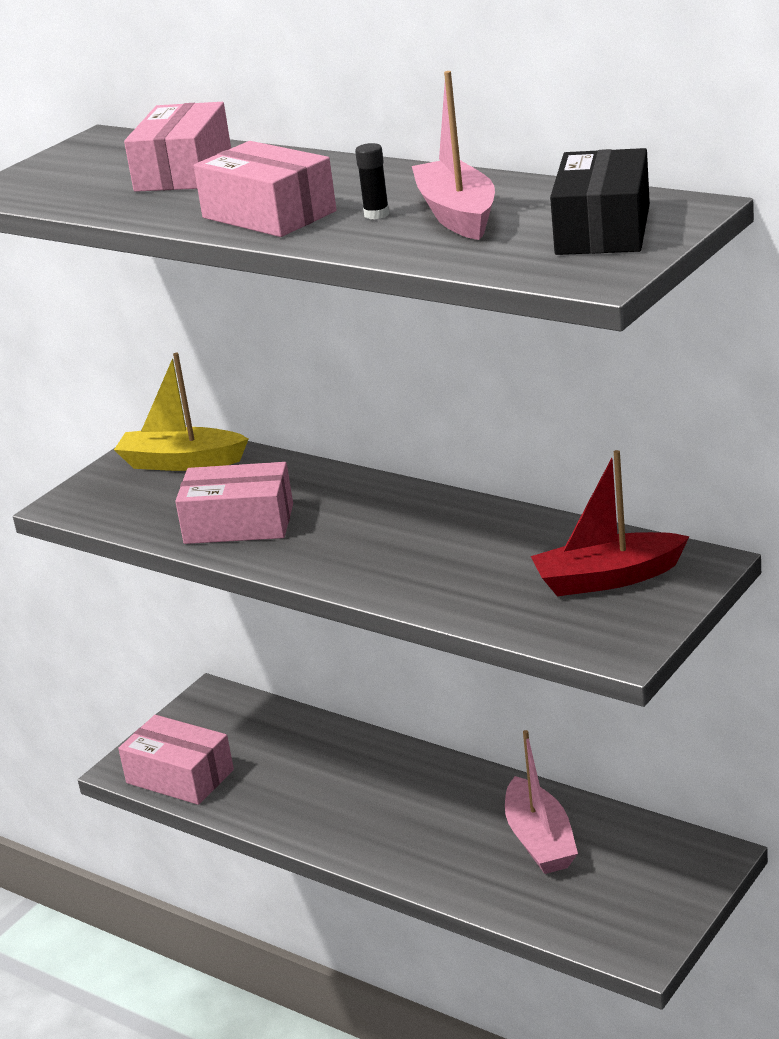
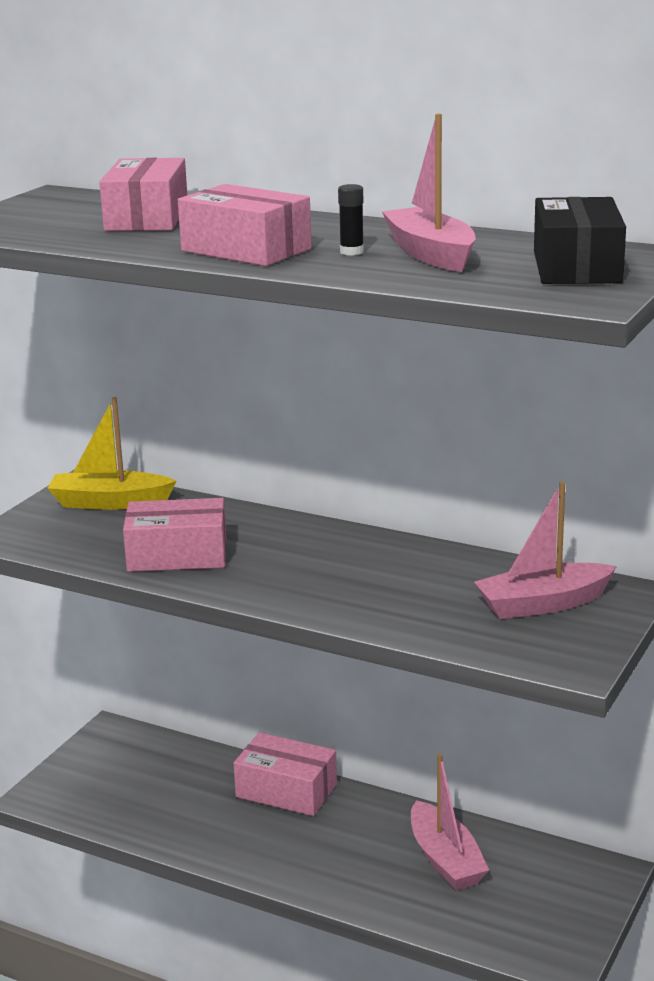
camera: 10 degrees left, 5 degrees down
pink box [118,715,234,805] -> pink box moved to [233,732,337,816]
red boat [531,450,690,596] -> pink boat [474,481,617,619]

